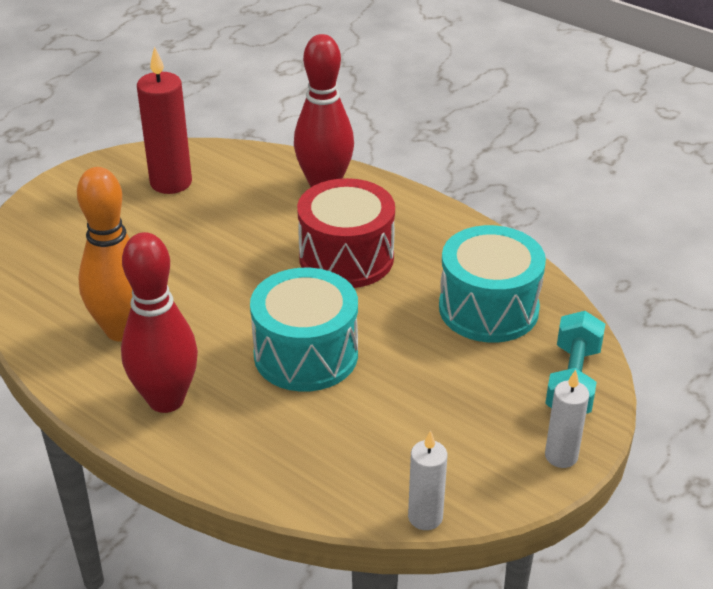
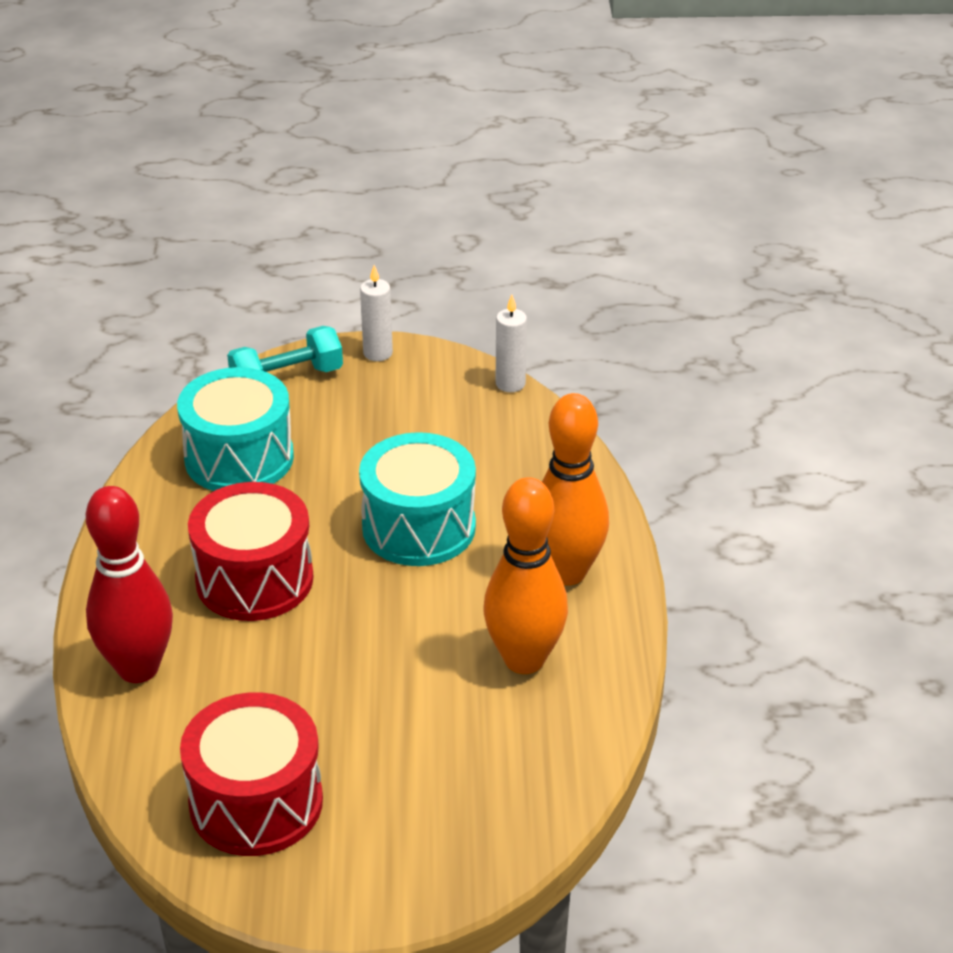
camera: 130 degrees left, 0 degrees up
red bowling pin [121,232,198,413] -> orange bowling pin [542,393,609,586]
red candle [137,46,192,194] -> red drum [180,692,323,856]

